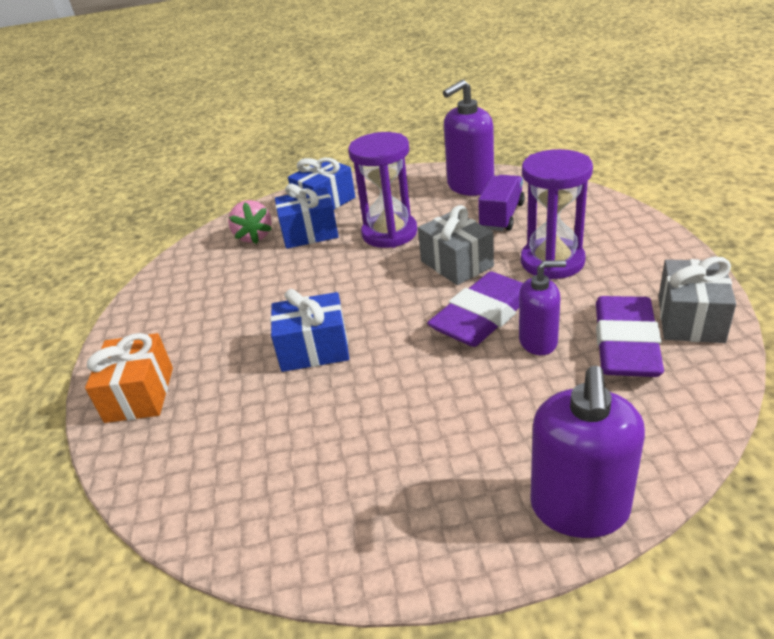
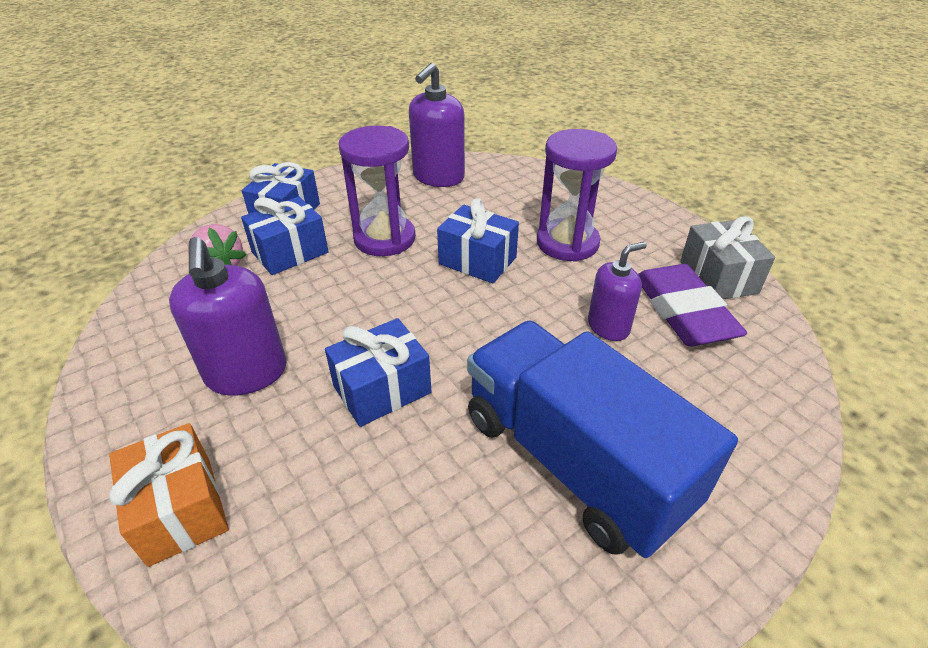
camera: 30 degrees left, 5 degrees up
grey gift [418,205,494,285] -> blue gift [437,198,519,283]
purple eraser [427,272,523,347] -> none
purple truck [478,175,525,231] -> none
purple soap dispenser [530,366,645,538] -> purple soap dispenser moved to [169,237,287,395]
none -> blue truck [467,321,738,558]

